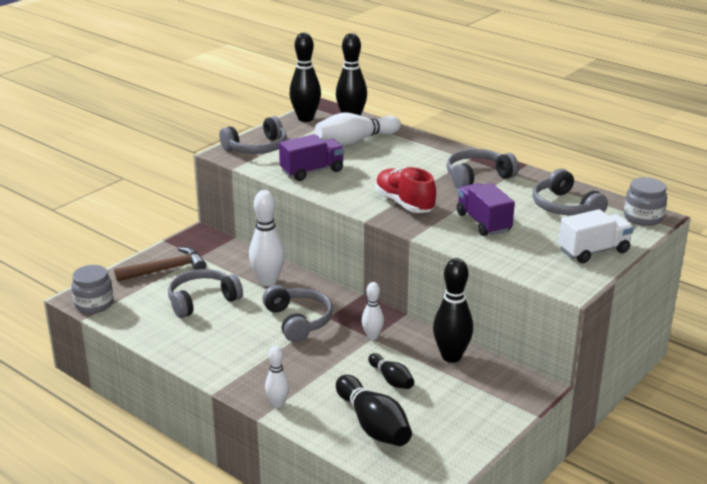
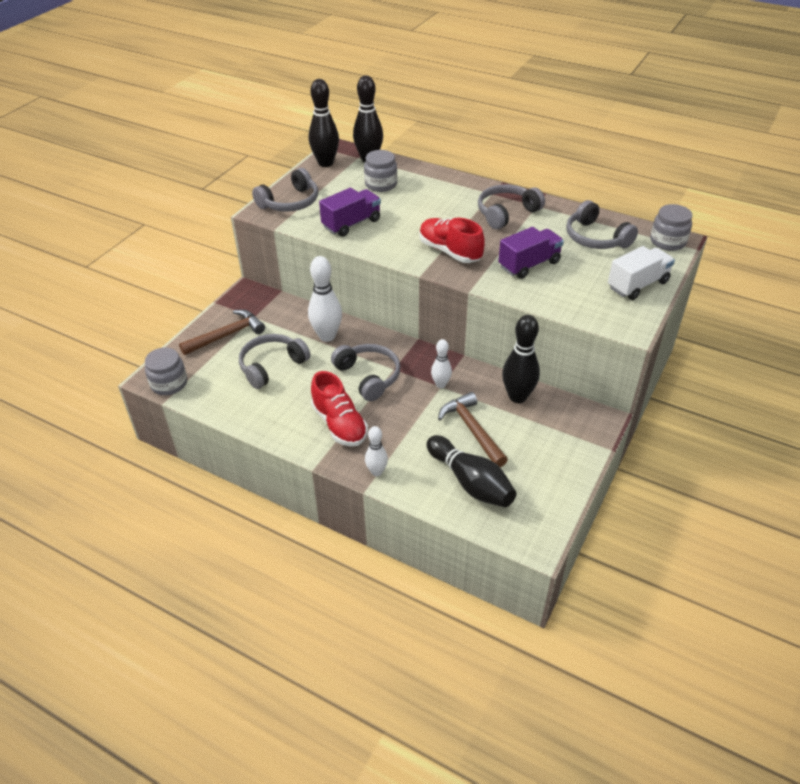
camera: 10 degrees left, 15 degrees up
white bowling pin [315,113,401,146] -> grey jar [364,150,397,192]
black bowling pin [368,353,414,389] -> brown hammer [438,392,508,467]
purple truck [457,183,515,236] -> purple truck turned 90 degrees clockwise [498,227,564,279]
none -> red shoe [311,371,368,447]

